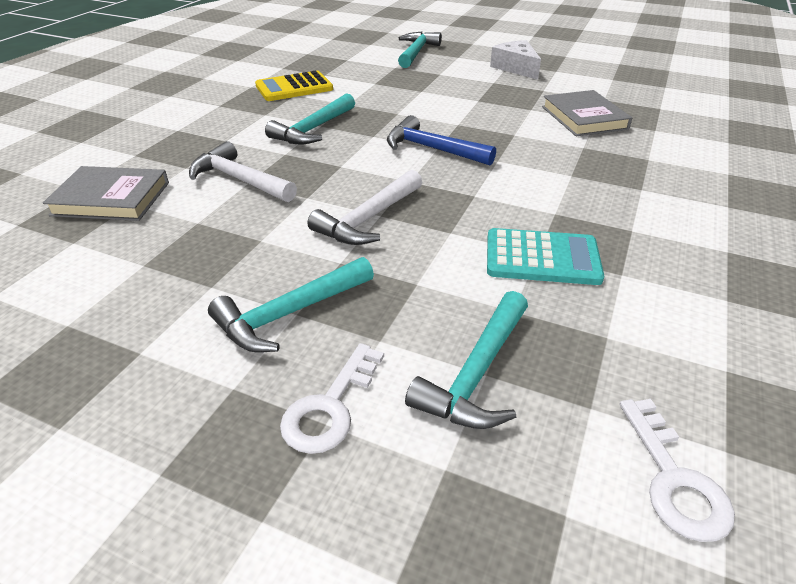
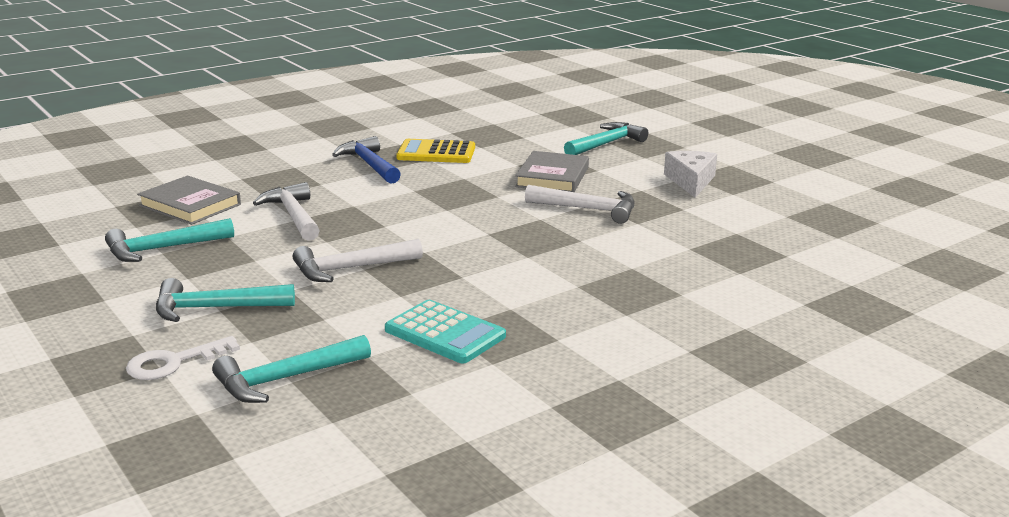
camera: 30 degrees right, 15 degrees down
turquoise hammer [265,93,355,144] -> turquoise hammer moved to [105,218,234,262]
blue hammer [387,115,496,165] -> blue hammer moved to [332,136,401,184]
grey book [542,90,632,136] -> grey book moved to [515,151,589,192]
white key [619,399,735,542] -> none
none -> white hammer [525,185,635,224]

